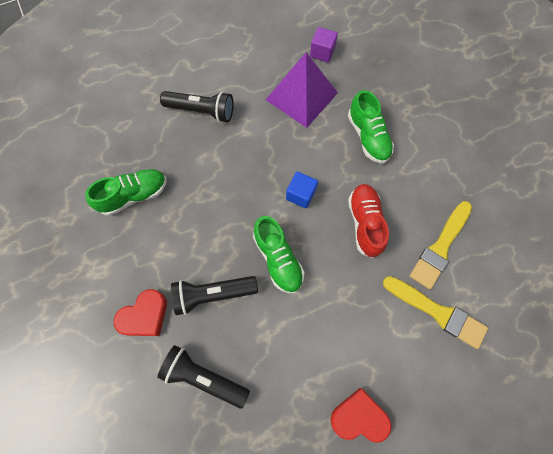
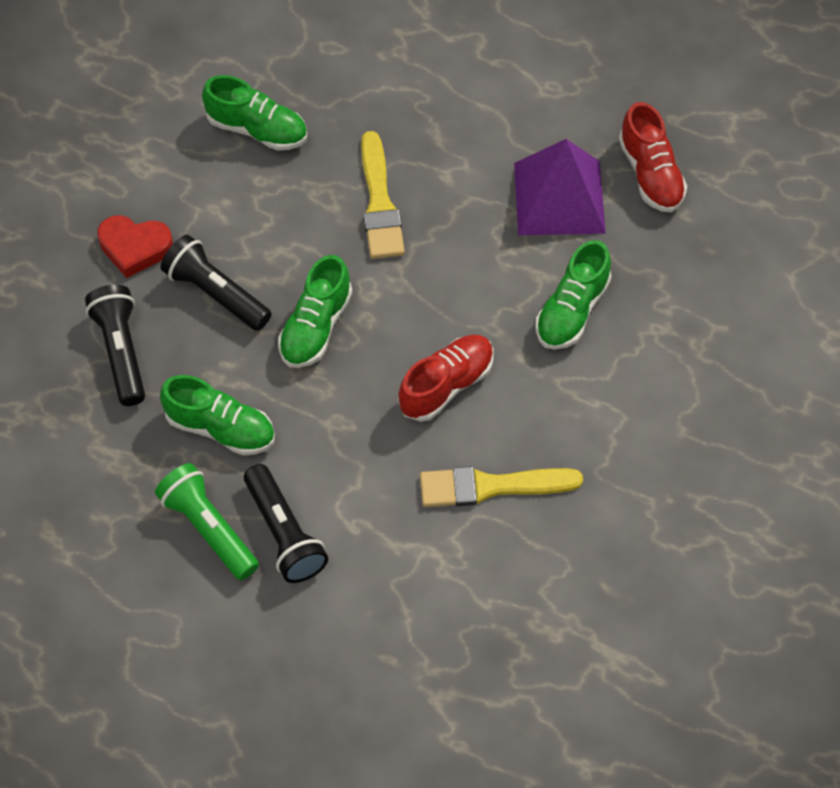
camera: 50 degrees right, 10 degrees down
black flashlight [160,91,234,123] -> black flashlight moved to [244,464,328,583]
blue cube [286,172,318,209] -> none
purple cube [310,27,338,62] -> red shoe [619,102,687,212]
red heart [331,388,392,443] -> green flashlight [155,463,259,580]
yellow brush [383,276,488,349] -> yellow brush moved to [361,131,405,259]
none -> green shoe [160,375,275,455]

